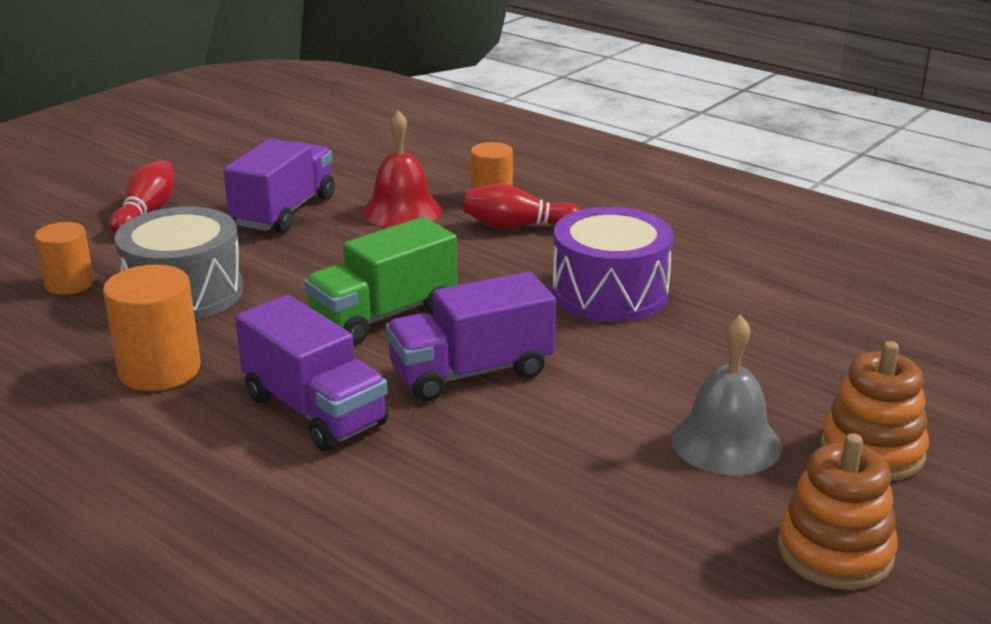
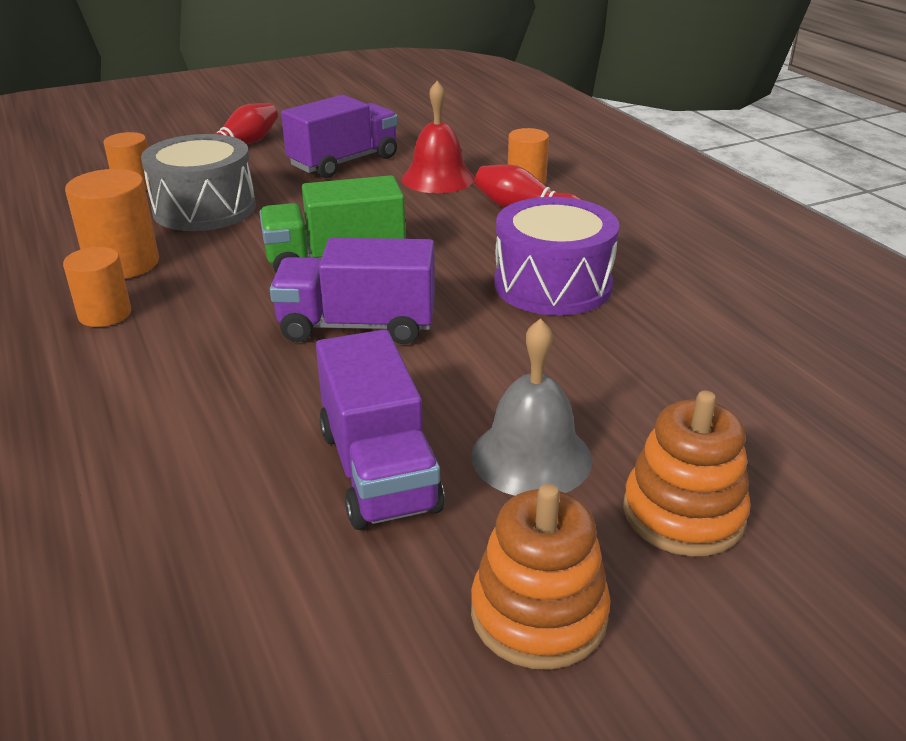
camera: 25 degrees right, 5 degrees up
purple truck [235,295,389,451] -> purple truck moved to [316,329,445,530]
none -> orange cylinder [63,247,131,327]

